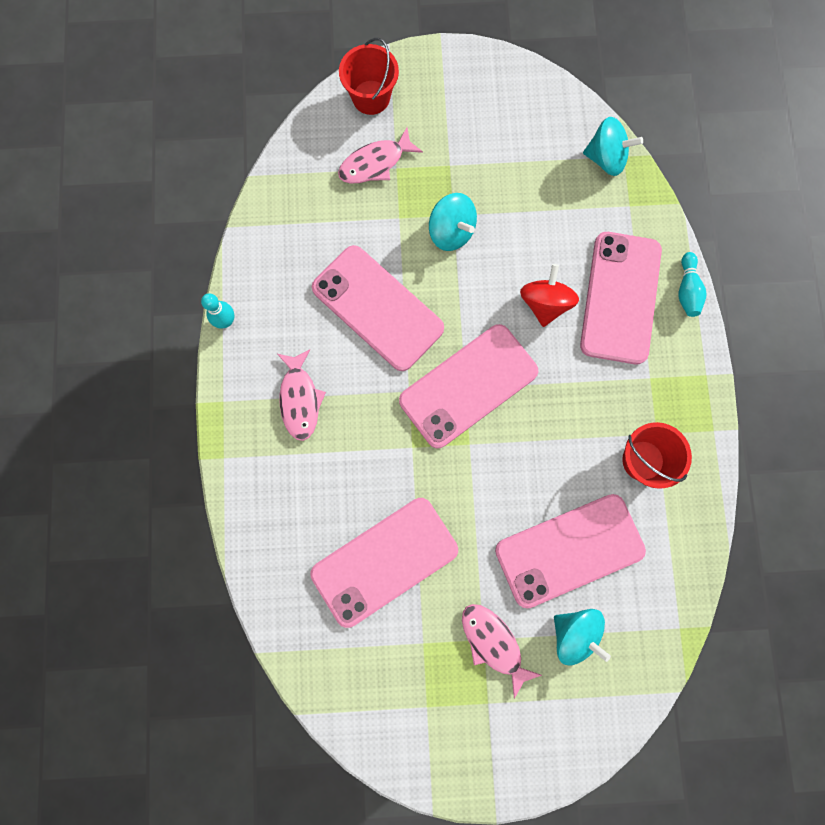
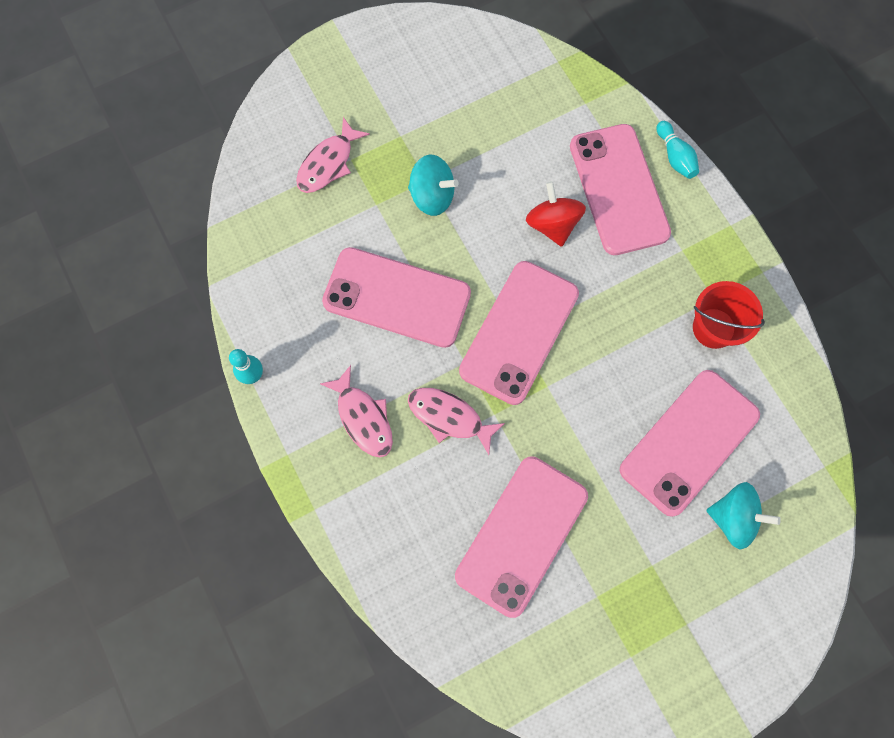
camera: 25 degrees left, 5 degrees down
red bucket [339,38,399,115] -> none
pink fish [462,604,542,699] -> pink fish moved to [408,388,505,455]
turquoise spinning top [583,117,643,176] -> none

